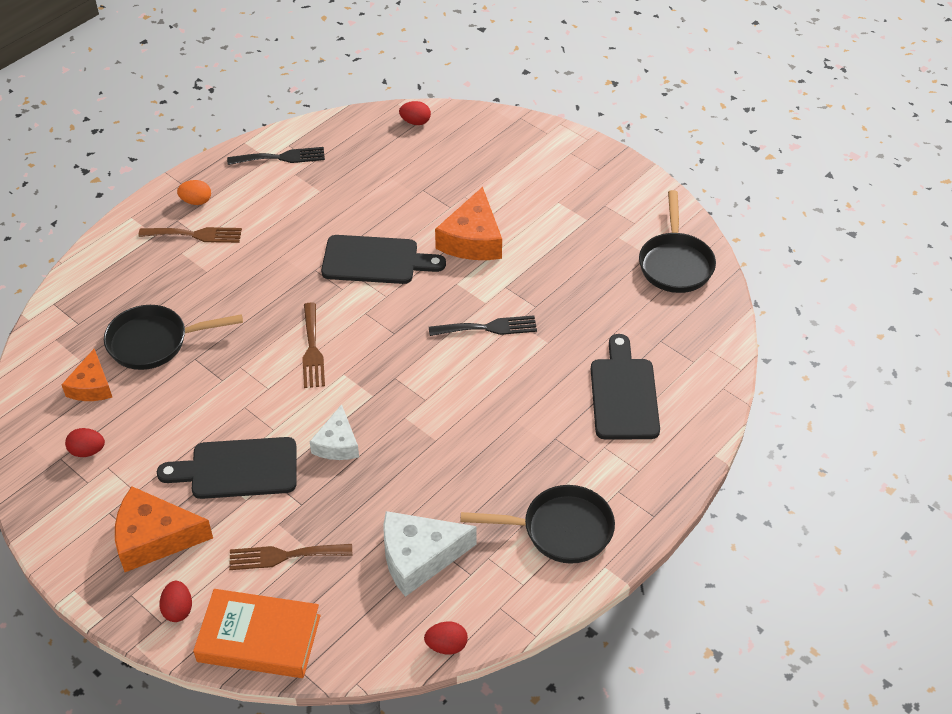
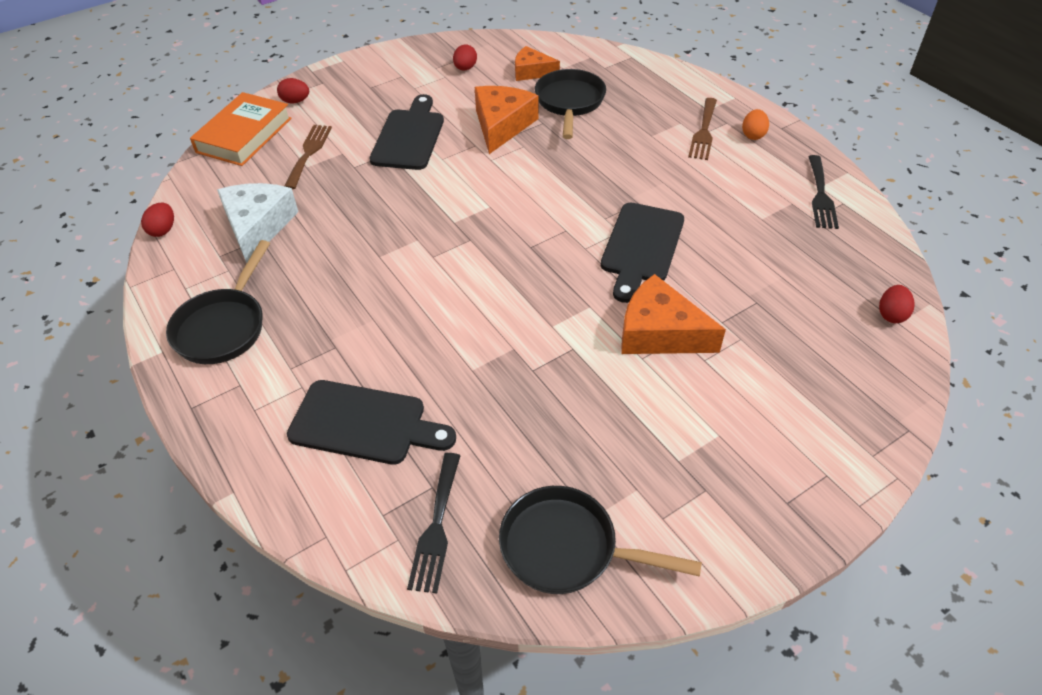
camera: 105 degrees right, 0 degrees up
orange cheese [115,486,213,572] -> orange cheese moved to [475,86,539,154]
brown fork [302,302,325,388] -> none
white cheese [310,404,359,460] -> none
black fork [429,315,537,336] -> black fork moved to [407,453,461,594]

